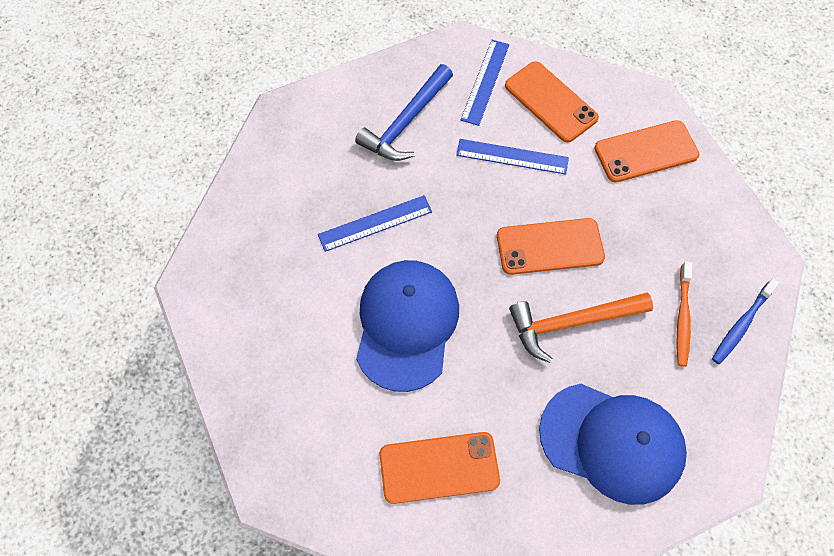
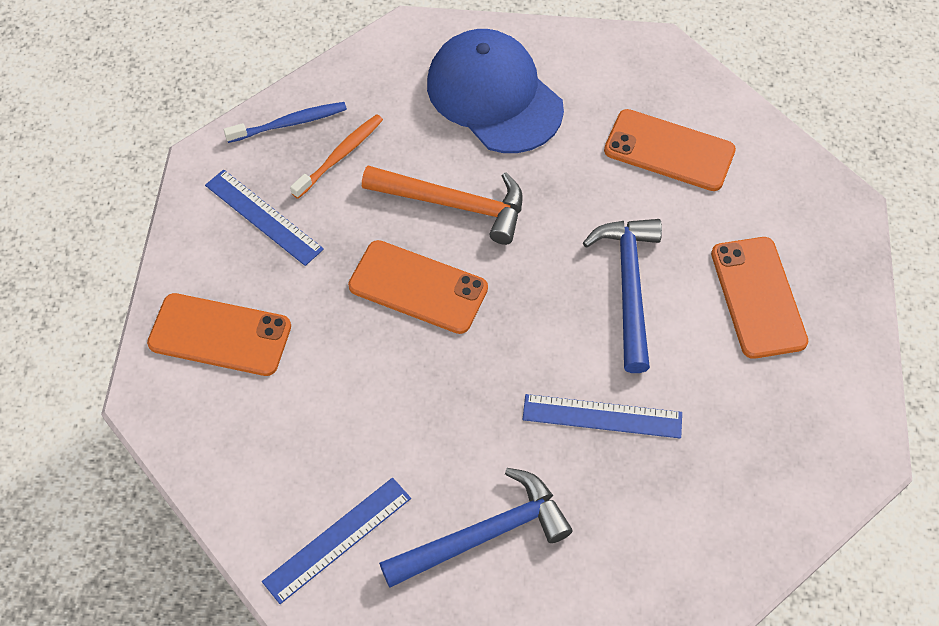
camera: 150 degrees left, 5 degrees down
blue cap [356,260,459,392] -> blue hammer [583,219,662,373]
blue ruler [456,139,569,175] -> blue ruler moved to [205,170,324,266]
orange phone [505,61,599,142] -> orange phone moved to [711,237,809,359]

